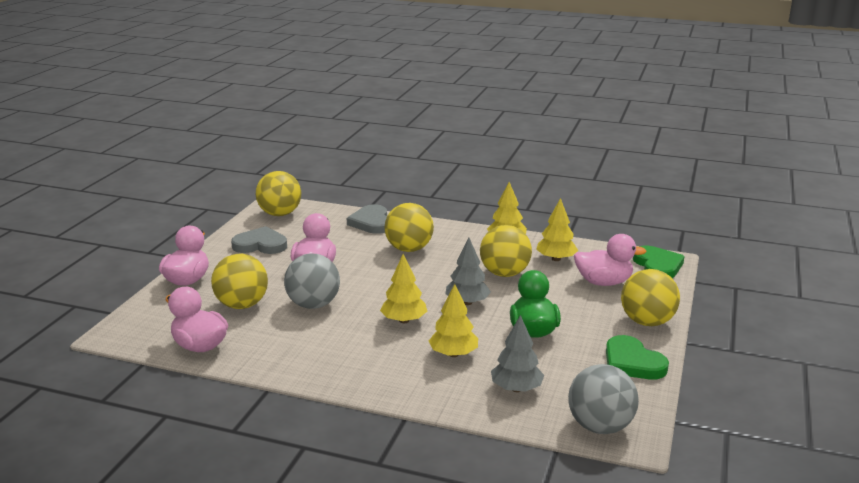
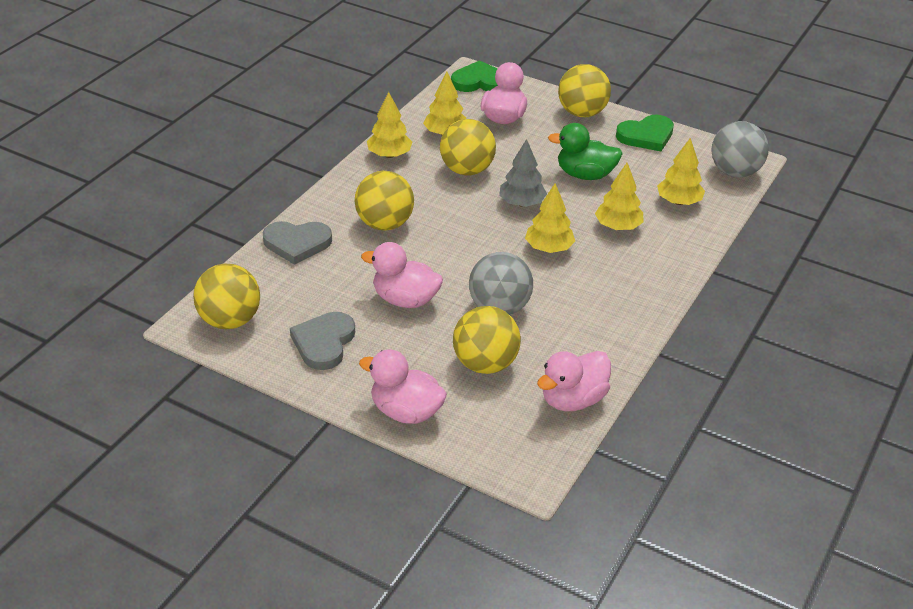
camera: 80 degrees left, 15 degrees up
grey tree [491,315,544,392] -> yellow tree [657,138,705,205]

